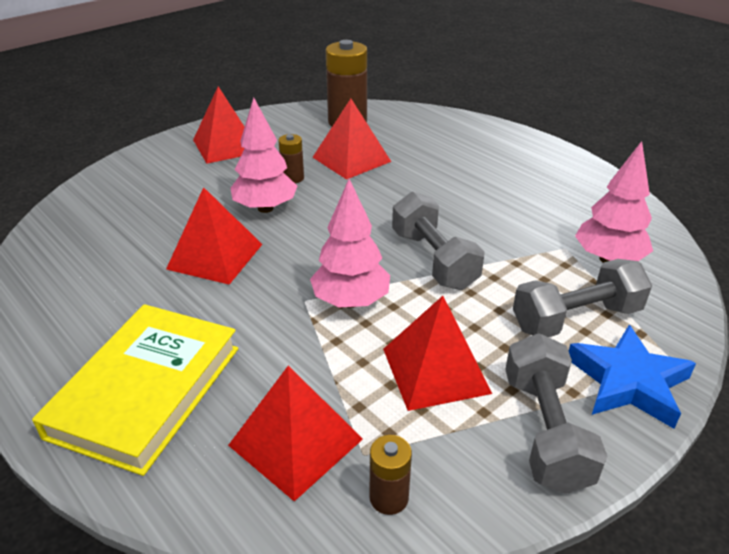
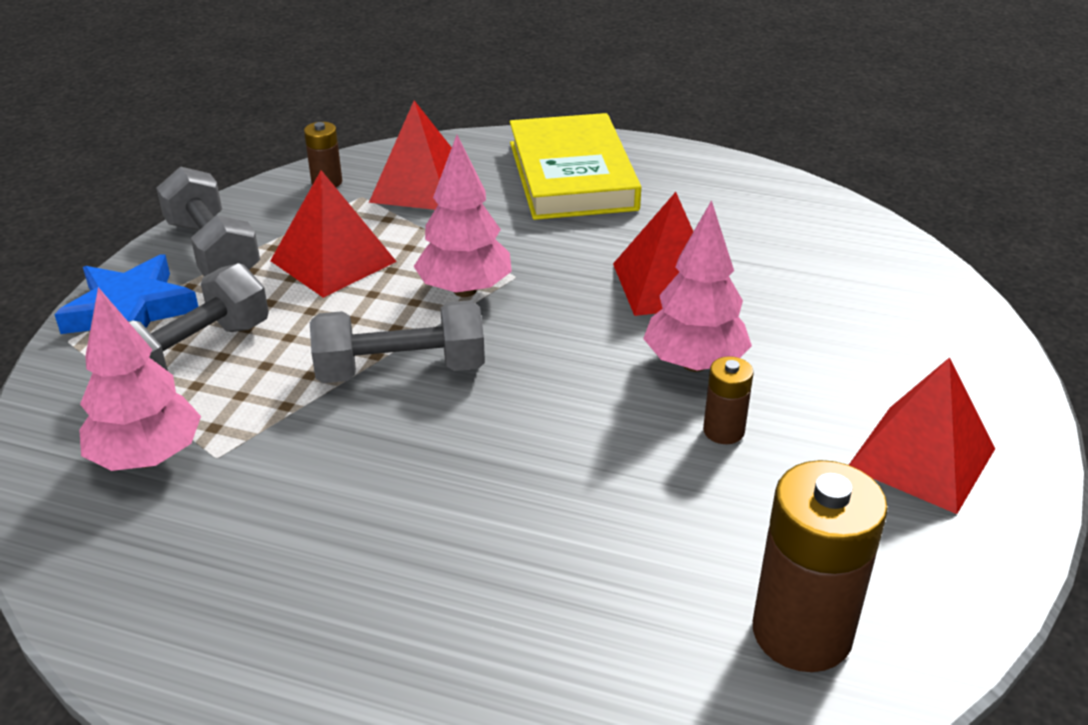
camera: 150 degrees right, 0 degrees up
red pyramid [312,99,391,180] -> none
grey dumbbell [392,192,485,290] -> grey dumbbell turned 45 degrees counterclockwise [310,300,485,383]

